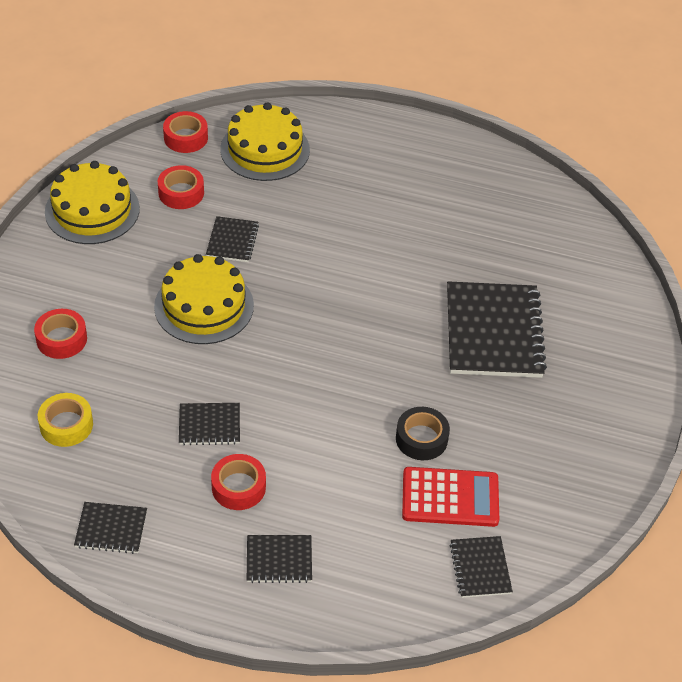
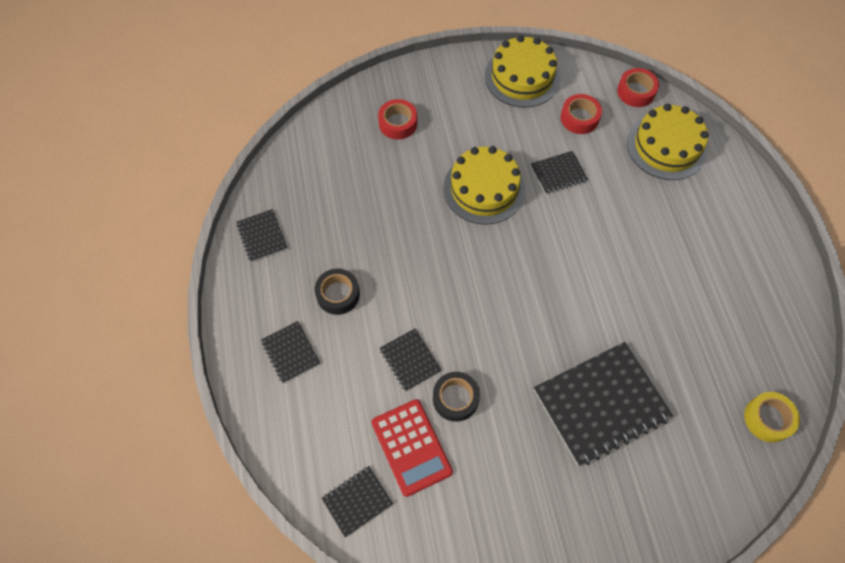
camera: 65 degrees right, 15 degrees up
yellow tape [38,393,93,447] -> yellow tape moved to [744,392,800,443]
black notebook [179,403,240,445] -> black notebook moved to [380,329,441,391]
red tape [211,454,266,510] -> black tape [315,269,360,315]

